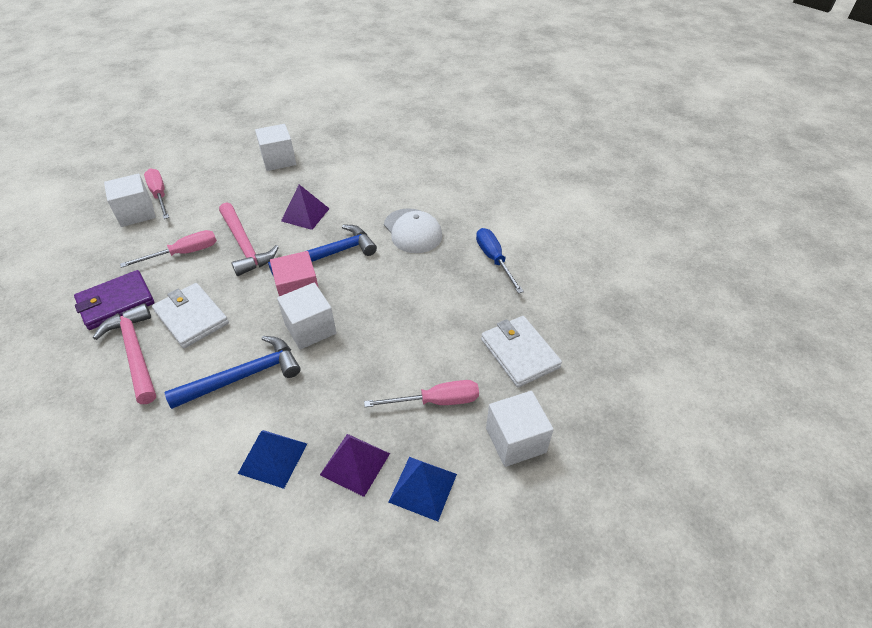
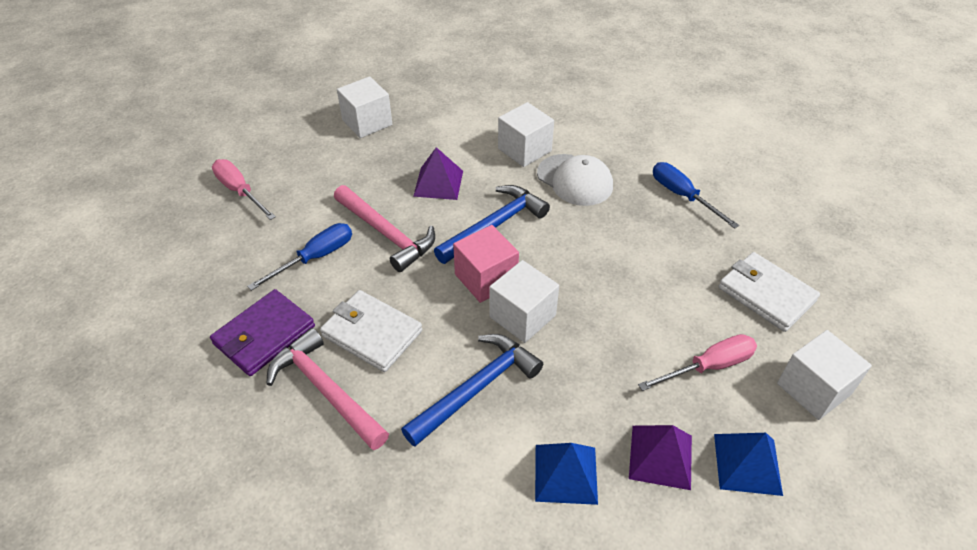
camera: 15 degrees left, 0 degrees up
white cube [104,173,156,227] -> white cube moved to [498,102,554,167]
pink screwdriver [120,230,217,268] -> blue screwdriver [247,223,352,291]

